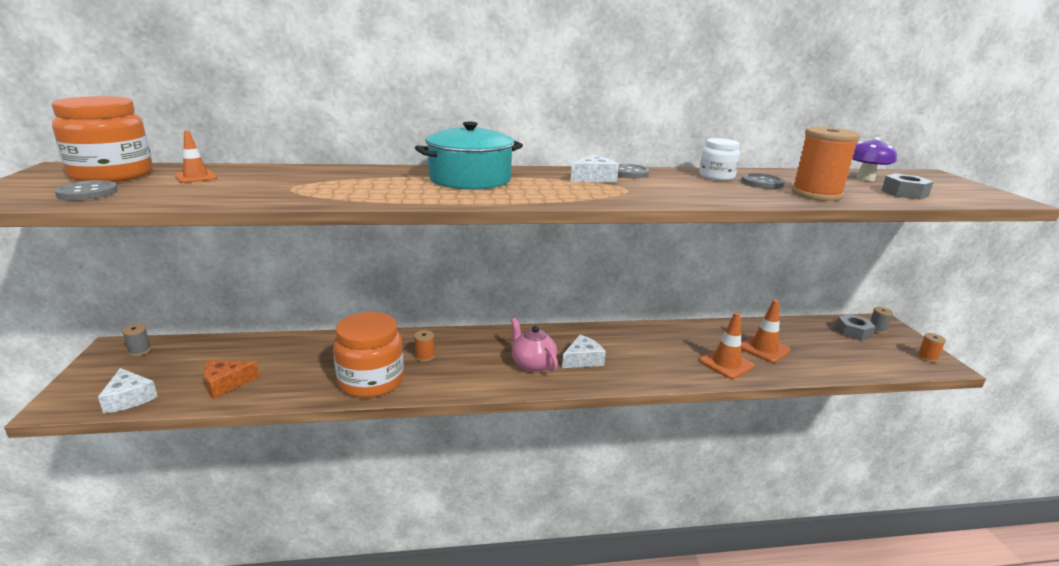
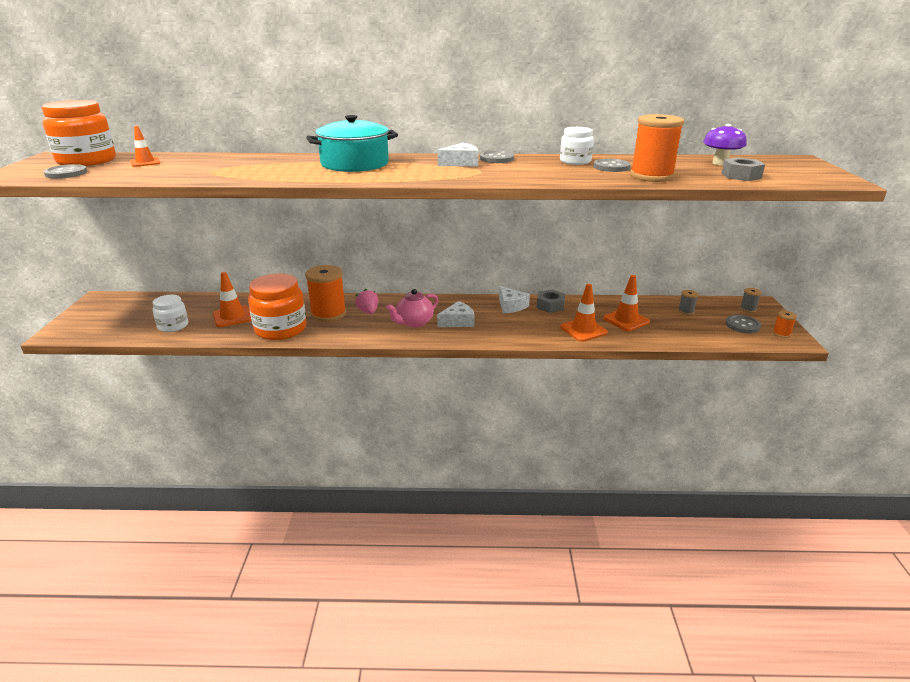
camera: 10 degrees right, 5 degrees up
white cheese [98,368,158,413] -> white cheese moved to [499,286,530,313]
grey spool [122,324,151,356] -> grey spool moved to [678,290,698,315]
orange cheese [203,360,259,399] -> white jar [153,295,188,332]
orange spool [414,330,435,362] -> orange spool [305,265,346,322], size x2.21
pink teapot [511,318,558,372] -> pink teapot turned 105 degrees counterclockwise [386,289,438,328]
grey nut [835,314,876,341] -> grey nut moved to [536,289,565,313]
none -> orange traffic cone [213,272,251,327]
none -> pink strawberry [355,289,378,314]
none -> grey button [726,315,761,334]

